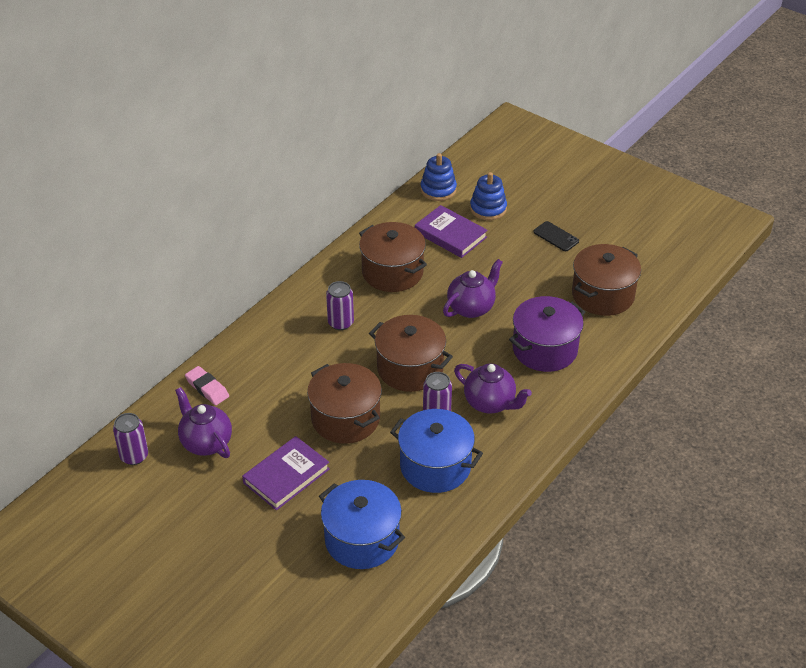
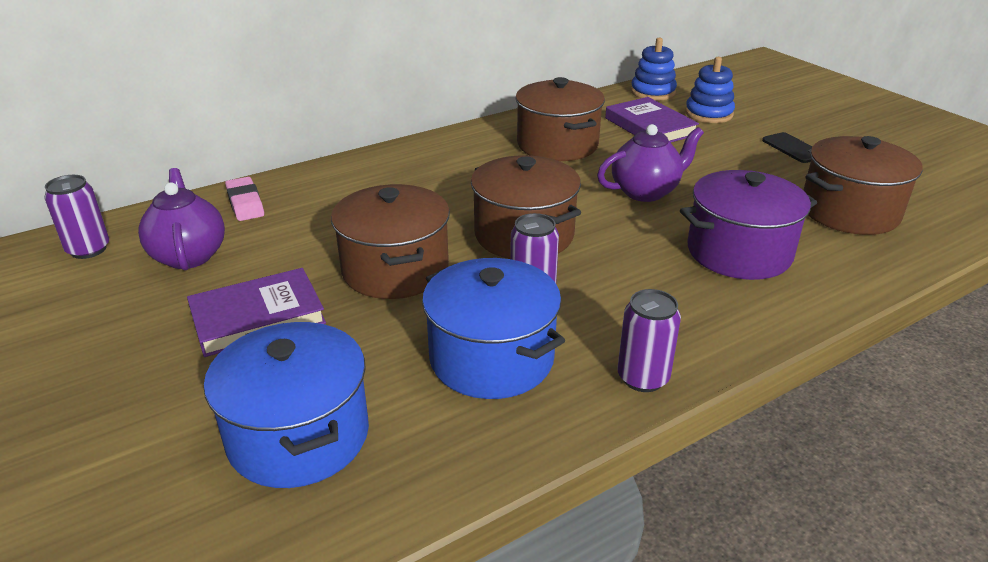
camera: 20 degrees right, 10 degrees down
purple can [326,281,354,330] -> purple can moved to [617,289,681,392]
purple teapot [454,363,532,414] -> none

